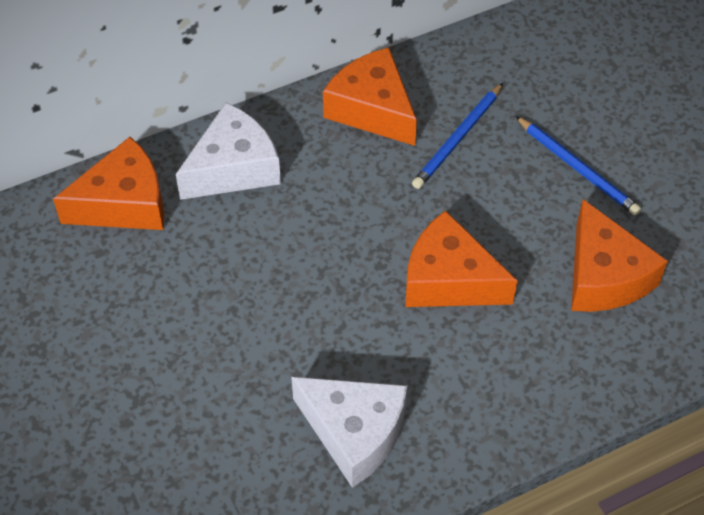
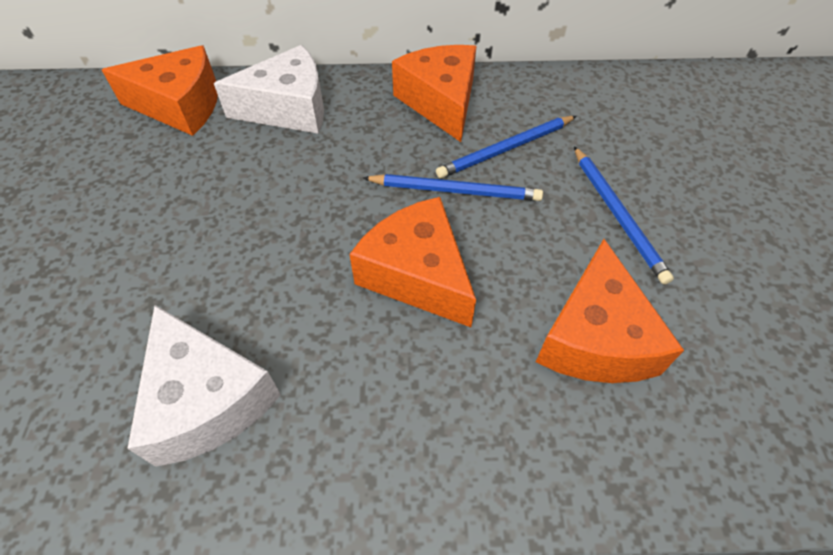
camera: 25 degrees right, 0 degrees up
none -> blue pencil [363,174,543,201]

